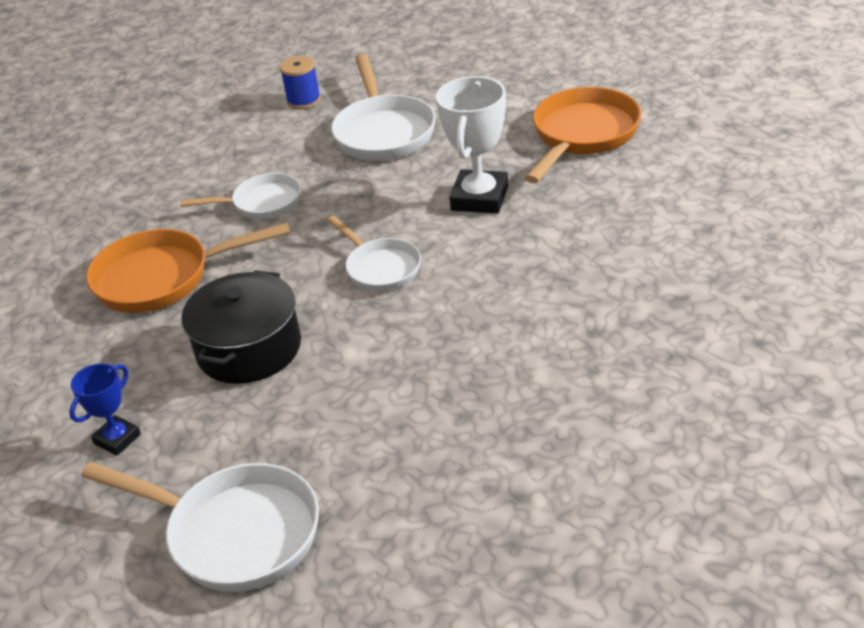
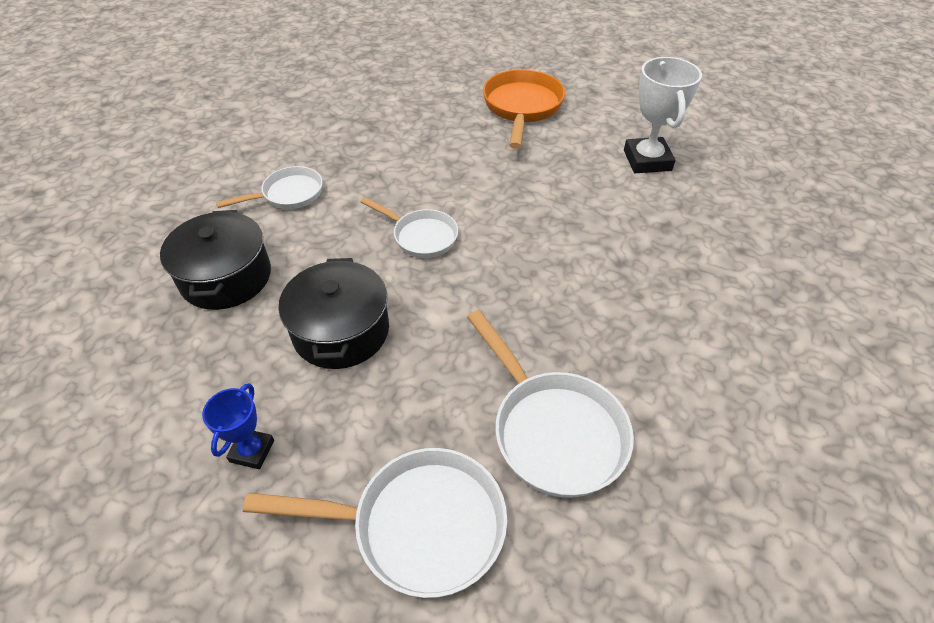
camera: 25 degrees left, 10 degrees up
orange pan [86,222,290,313] -> black pot [160,210,271,310]
blue spool [280,56,321,109] -> none
white pan [331,54,436,161] -> white pan moved to [467,310,634,498]
white trophy [436,76,508,214] -> white trophy moved to [624,57,702,173]

